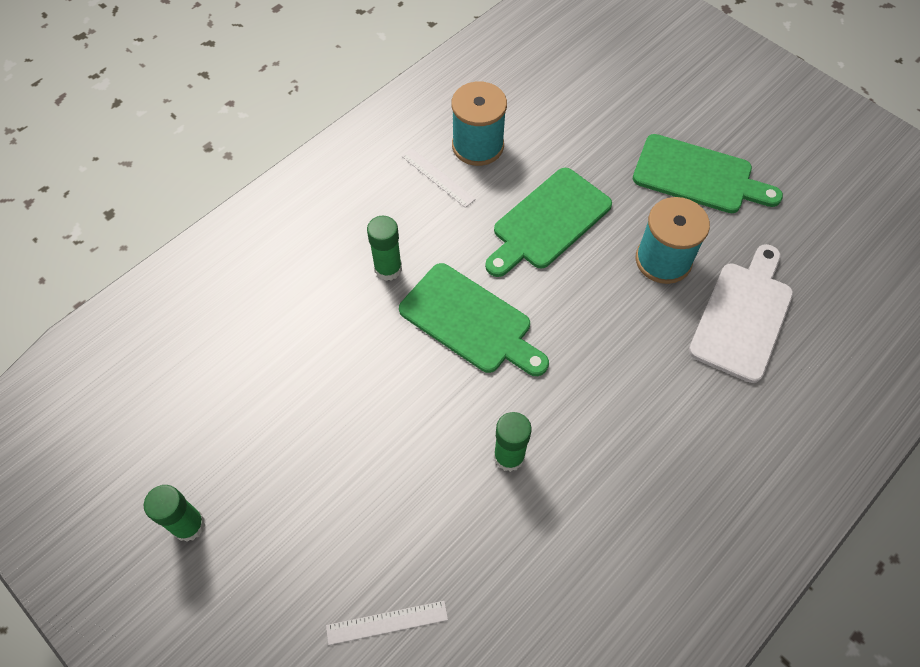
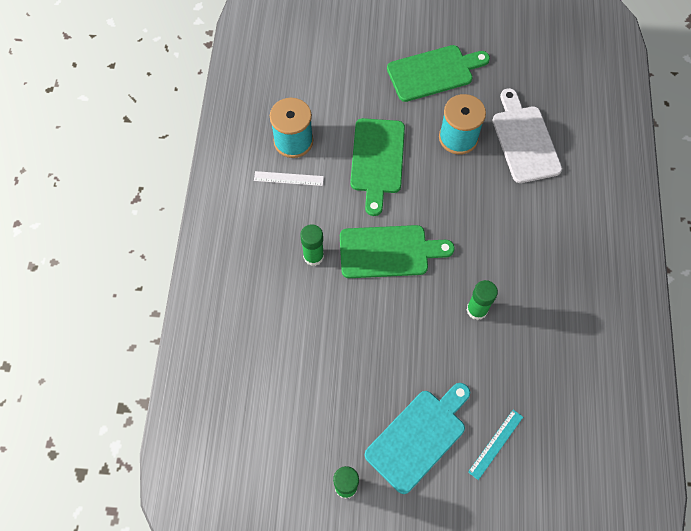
camera: 40 degrees left, 5 degrees up
white ruler [326,601,448,645] -> turquoise ruler [468,410,523,480]
none -> turquoise cutting board [365,383,470,494]

